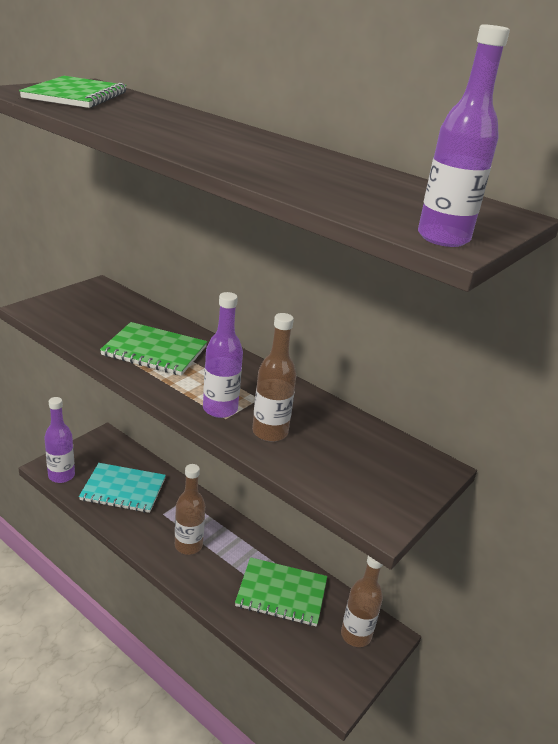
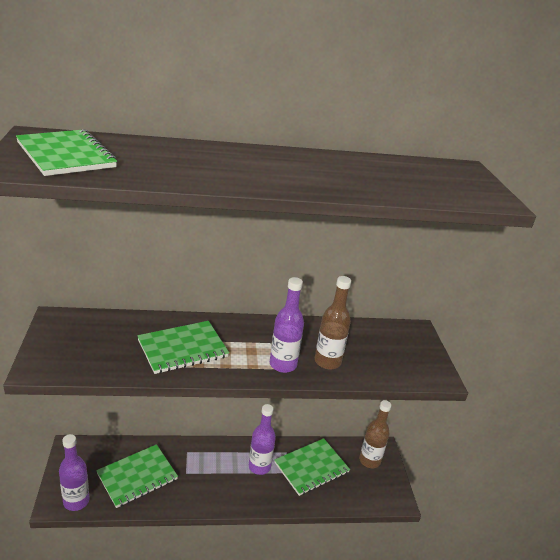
camera: 45 degrees left, 0 degrees up
turquoise notebook [79,463,166,513] -> green notebook [96,444,178,508]
brown bottle [175,464,205,555] -> none
purple bottle [418,24,510,247] -> purple bottle moved to [249,404,276,475]

